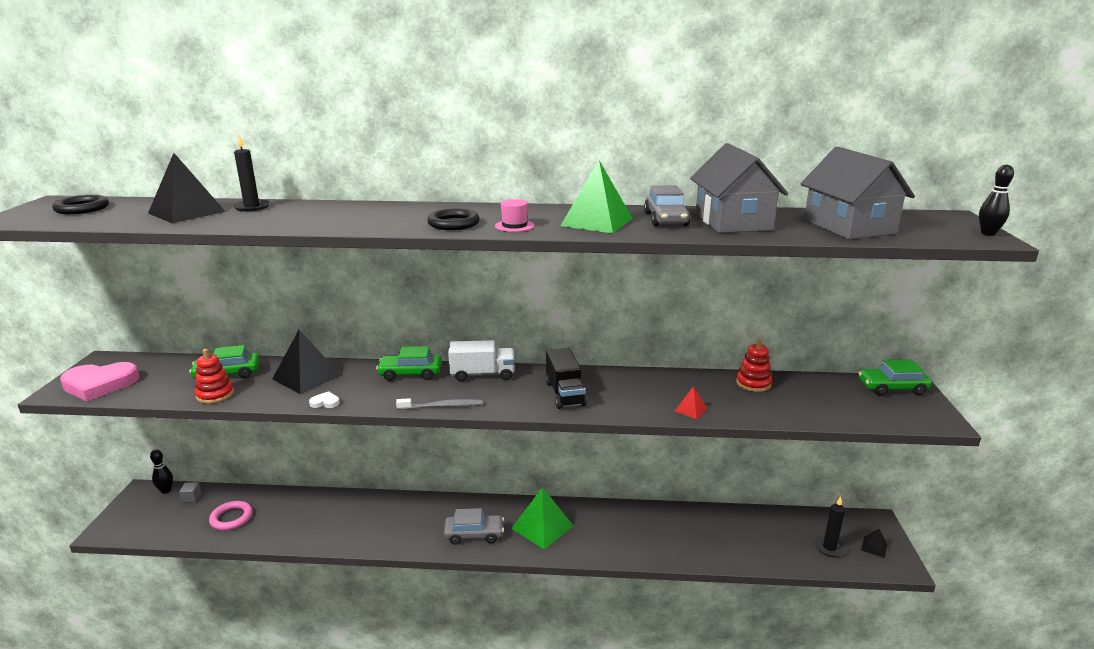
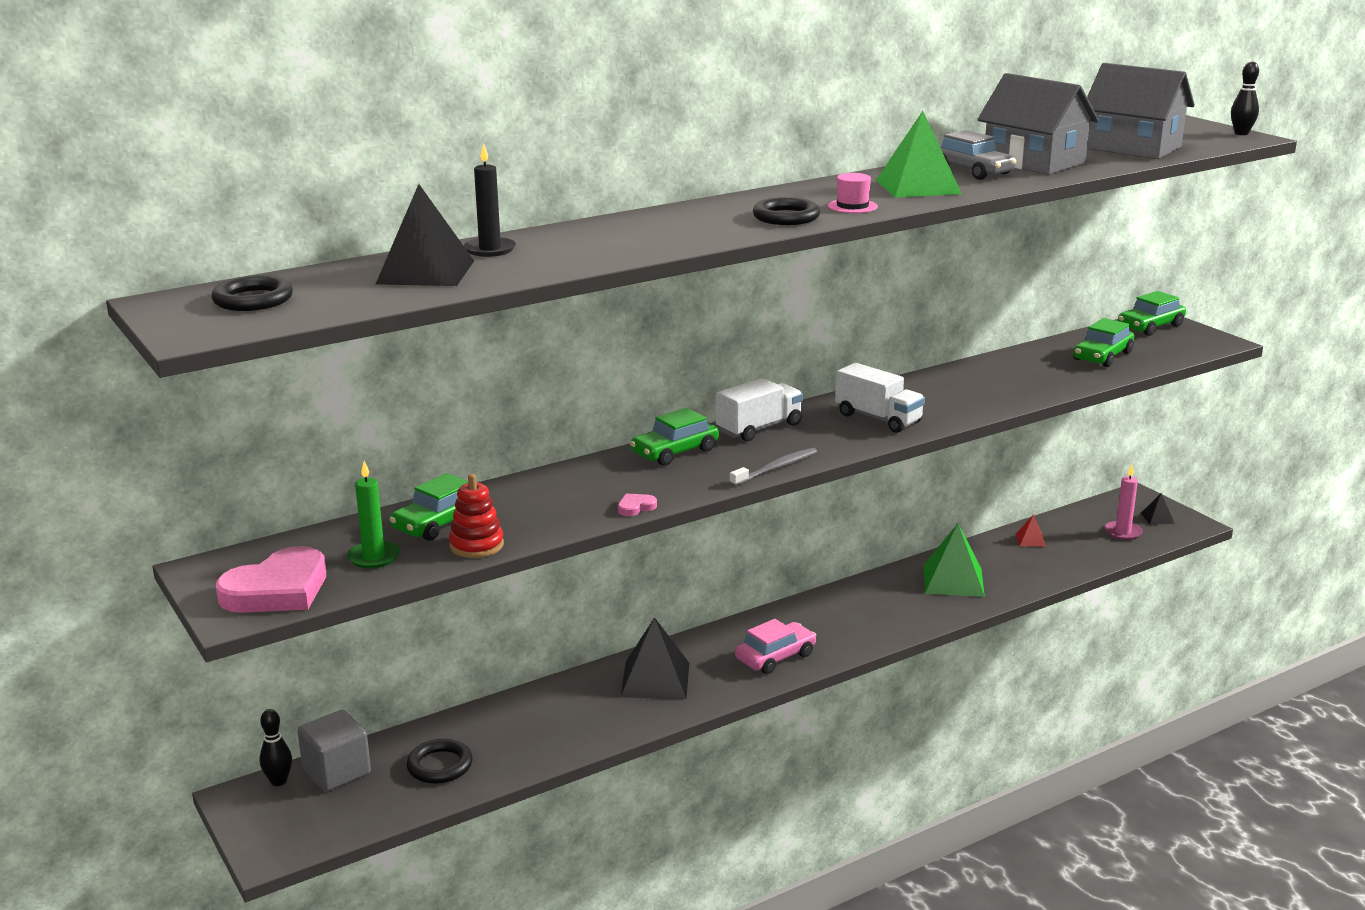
camera: 35 degrees left, 0 degrees up
grey cube [179,482,201,502] -> grey cube [297,710,371,791], size x2.16
pink ring [209,501,253,531] -> black ring [406,739,473,784]
black pyramid [272,330,341,394] -> black pyramid moved to [620,617,689,699]
white heart [309,391,340,408] -> pink heart [618,494,657,516]
grey car [444,508,504,545] -> pink car [735,619,816,674]
green pyramid [511,487,574,549] -> green pyramid moved to [923,524,985,597]
black truck [545,348,587,409] -> white truck [835,363,925,433]
red pyramid [675,386,708,419] -> red pyramid moved to [1016,514,1046,547]
red stacking toy [736,339,772,392] -> none
black candle [814,496,847,557] -> pink candle [1104,465,1143,540]
none -> green candle [347,461,400,569]
none -> green car [1073,318,1134,367]

